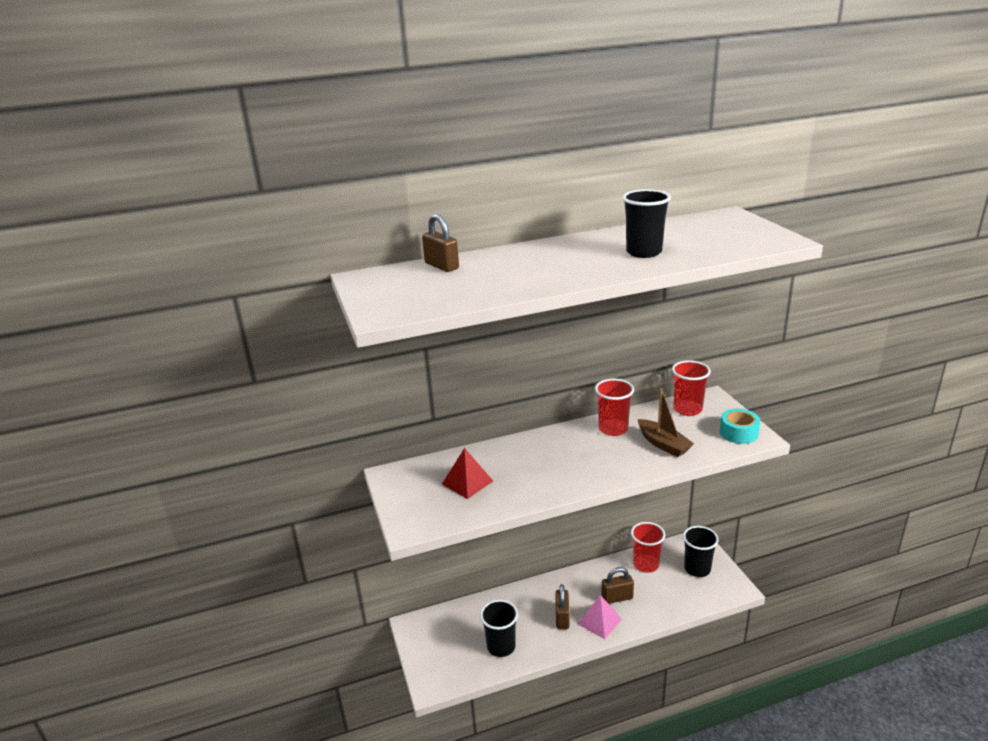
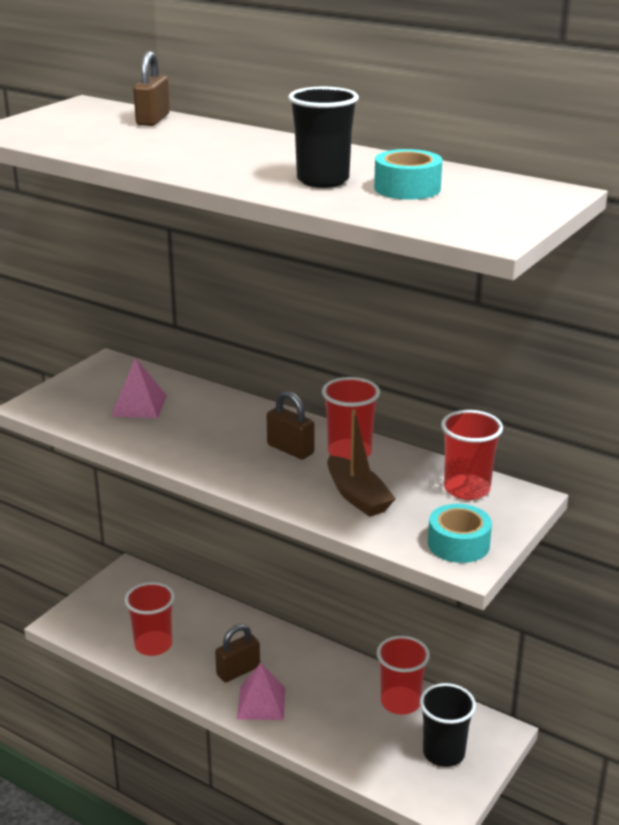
camera: 50 degrees right, 0 degrees up
red pyramid [442,448,493,499] -> pink pyramid [111,357,167,418]
black cup [480,600,518,657] -> red cup [125,582,175,656]
brown padlock [601,567,634,604] -> brown padlock moved to [267,391,314,460]
brown boat [638,388,694,457] -> brown boat turned 45 degrees counterclockwise [327,409,396,517]
none -> turquoise tape [374,149,442,200]

